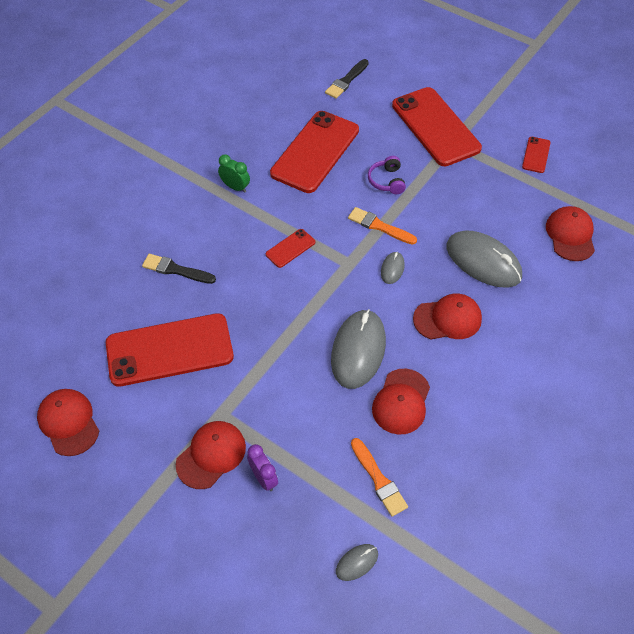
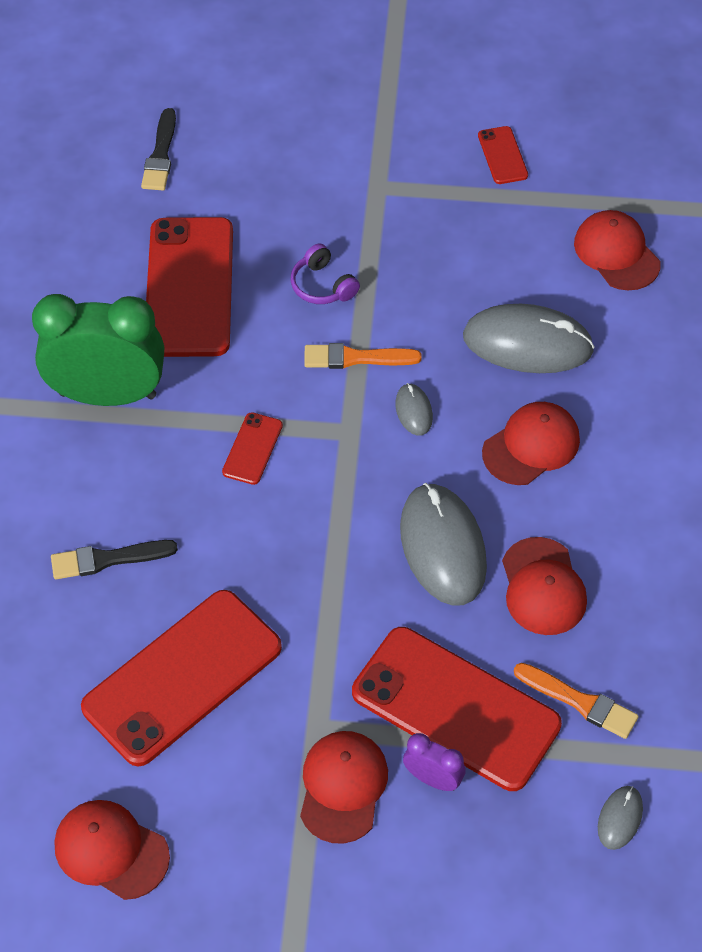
camera: 30 degrees left, 0 degrees up
green clock [218,154,250,193] -> green clock [32,294,164,406], size x2.25
red phone [392,87,482,166] -> red phone moved to [352,627,562,791]

